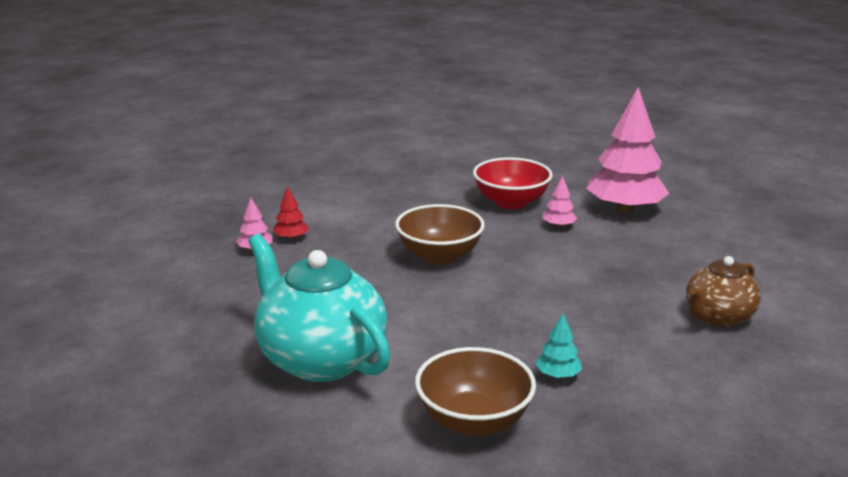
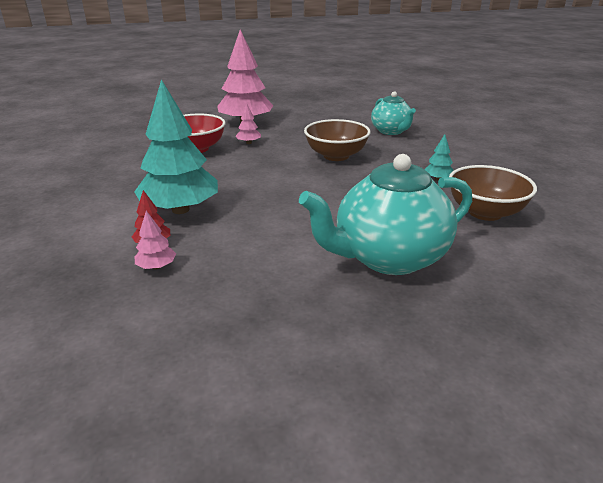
camera: 70 degrees left, 5 degrees up
brown bowl [395,204,485,264] -> brown bowl moved to [304,119,371,161]
brown teapot [686,256,761,327] -> turquoise teapot [371,91,416,135]
none -> turquoise tree [134,79,218,214]

